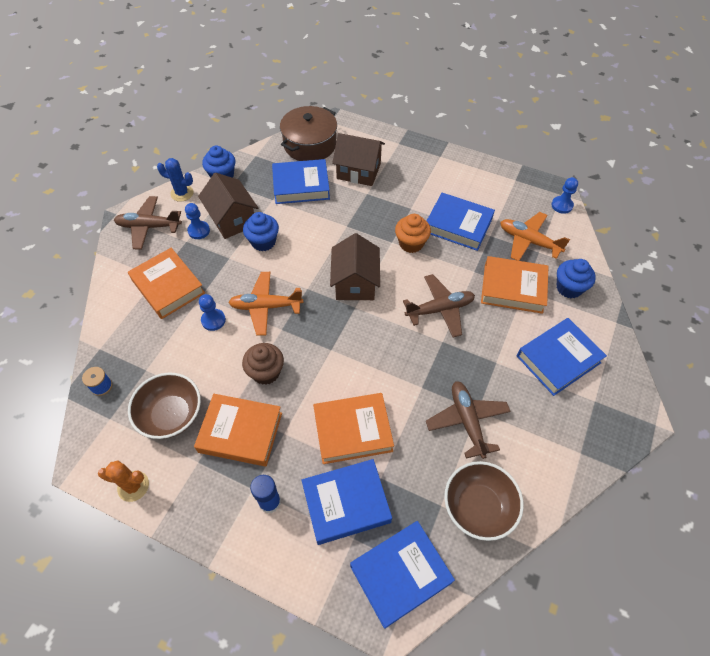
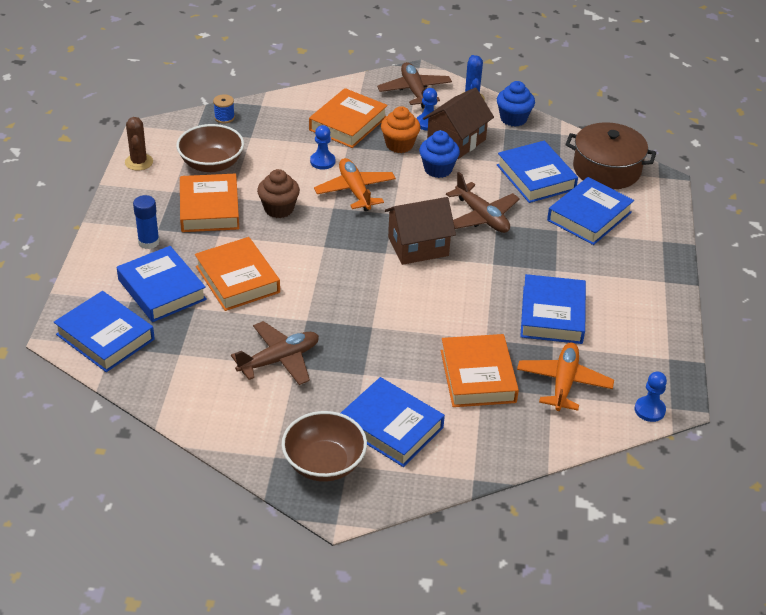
camera: 70 degrees right, 15 degrees down
orange cactus [98,461,149,502] -> brown cactus [125,117,153,171]
brown house [332,133,385,186] -> blue book [547,177,634,245]
orange cupcake [395,214,431,253] -> orange cupcake moved to [381,106,421,153]
brown plane [403,274,475,338] -> brown plane moved to [446,172,520,233]
brown bowl [444,461,524,541] -> brown bowl moved to [281,411,367,482]
blue cupcake [557,259,596,298] -> none

